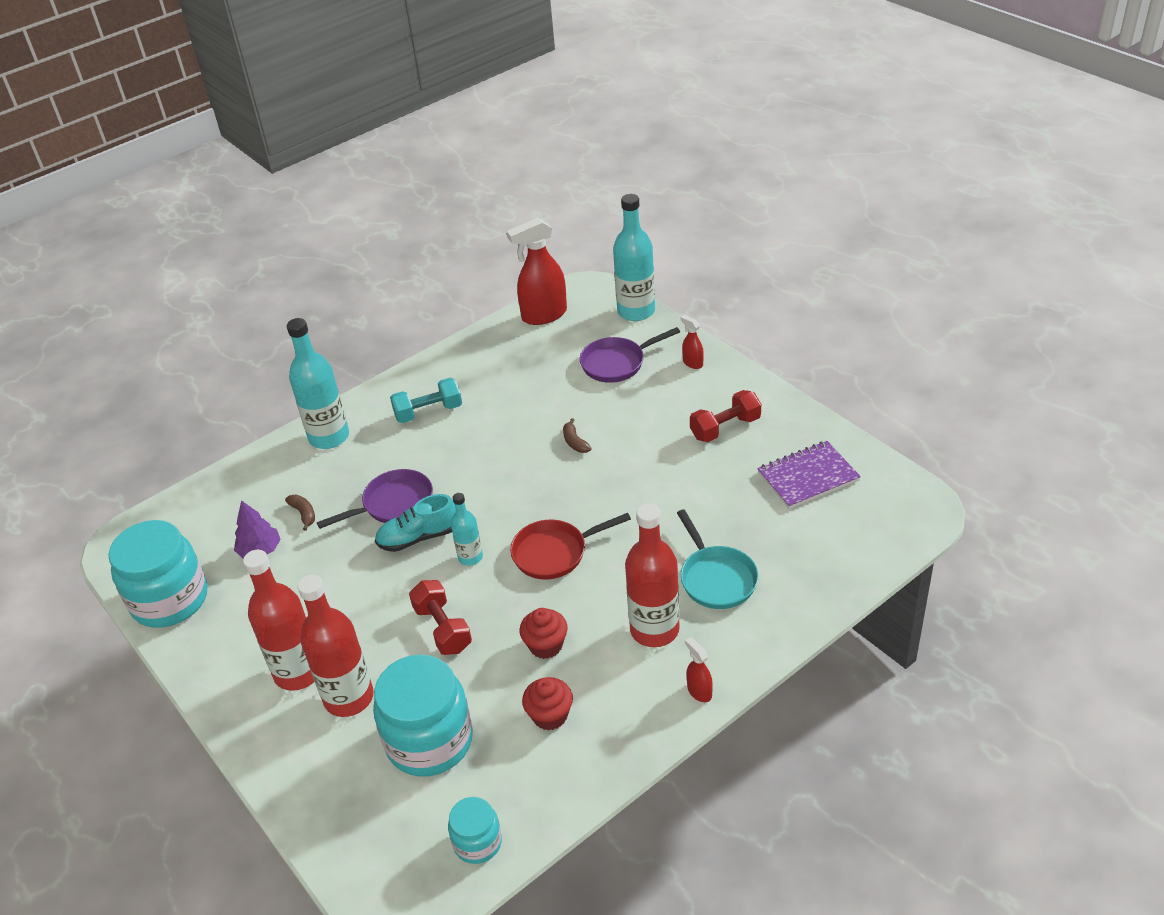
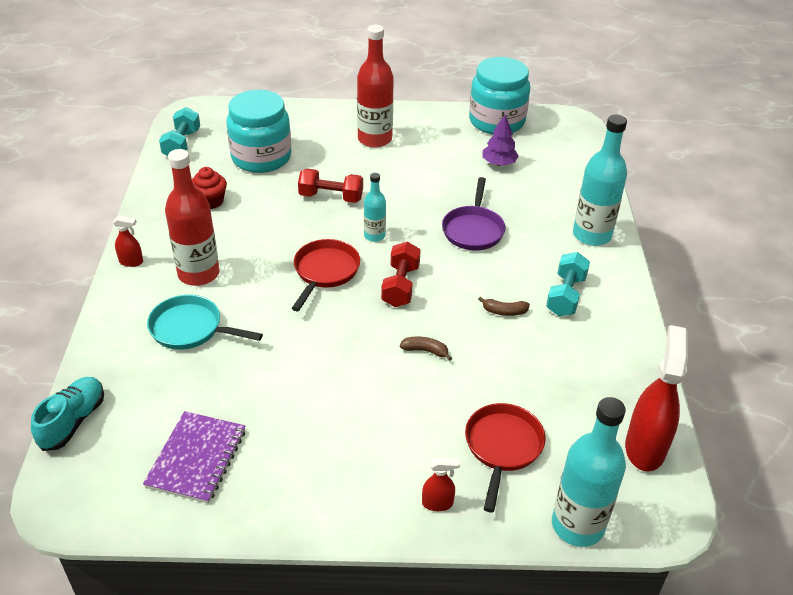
camera: 125 degrees right, 0 degrees up
brown banana [285,495,315,531] -> brown banana moved to [478,297,530,316]
red bottle [298,575,374,717] -> none
turquoise shoe [375,494,456,552] -> turquoise shoe moved to [31,377,104,451]
turquoise jar [448,797,502,864] -> turquoise dumbbell [159,107,200,156]
red cupcake [519,608,568,659] -> none
purple pan [580,327,680,383] -> red pan [465,403,546,512]
red dumbbell [690,390,761,442] -> red dumbbell moved to [381,241,421,307]

